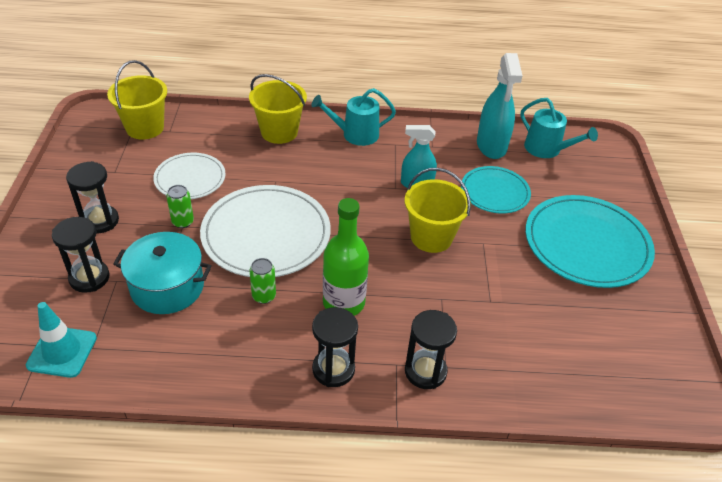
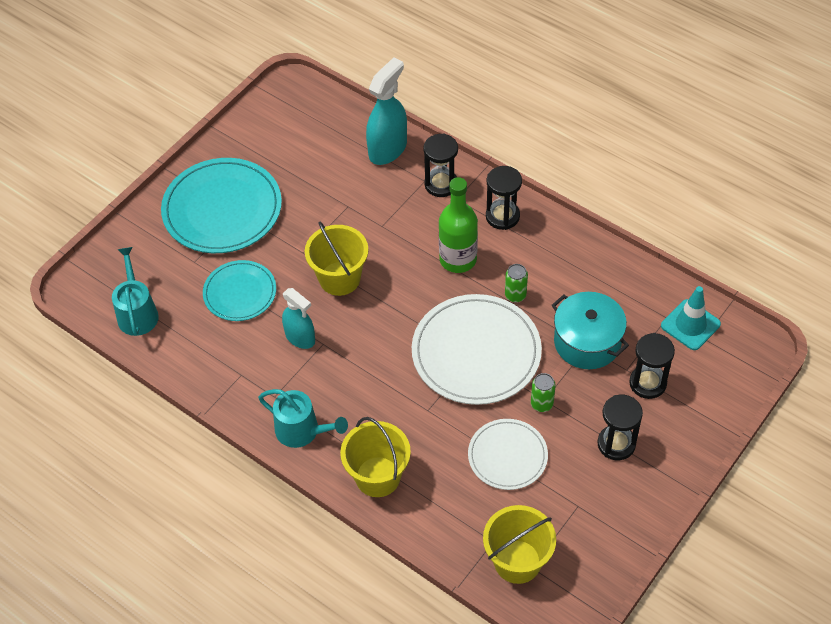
camera: 140 degrees left, 10 degrees up
turquoise spray bottle [477,53,522,159] -> turquoise spray bottle moved to [366,57,407,165]

